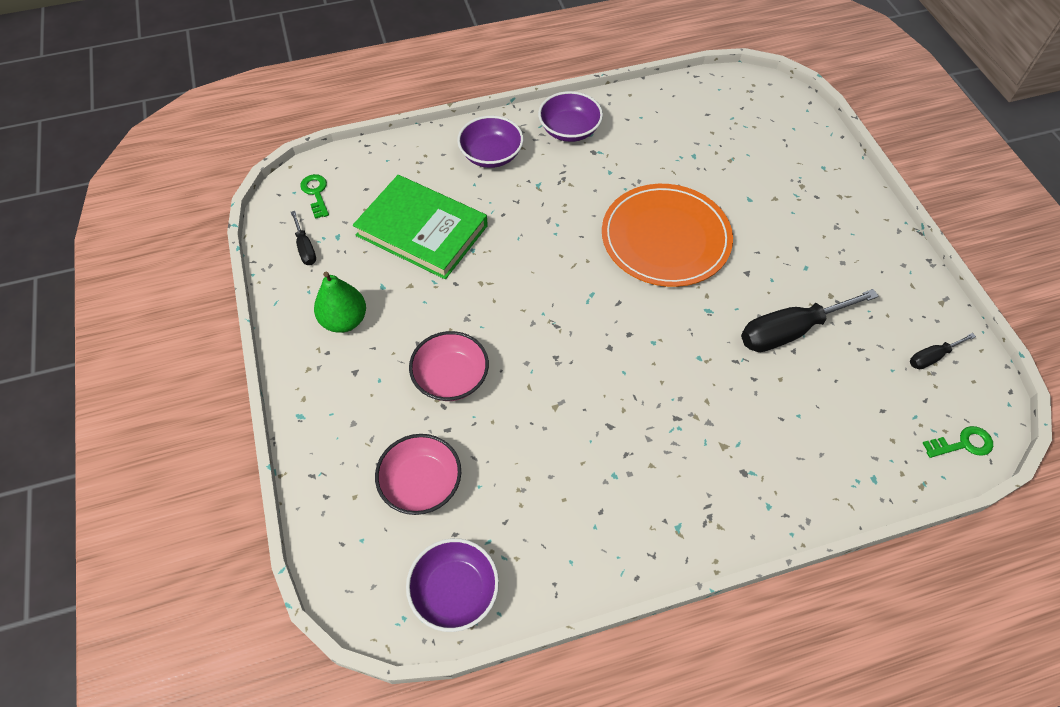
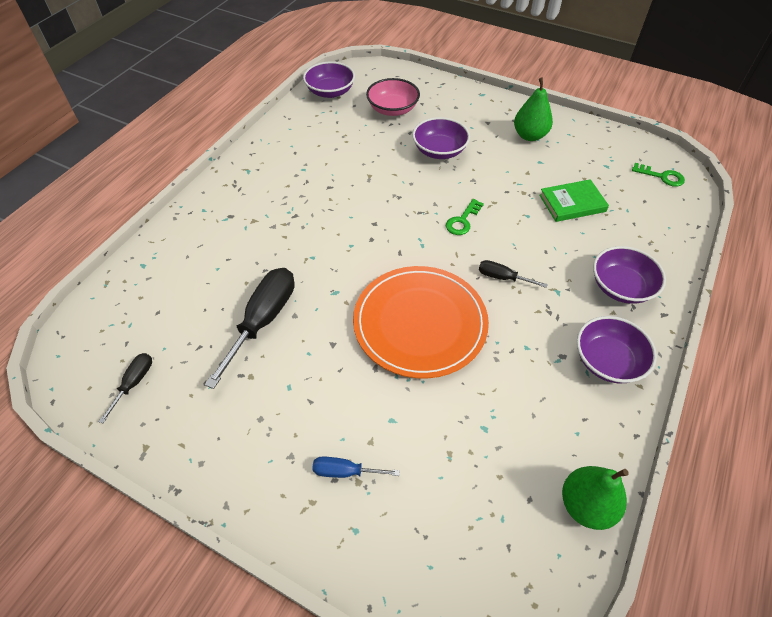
camera: 135 degrees right, 5 degrees down
black screwdriver [291,211,316,265] -> black screwdriver moved to [479,260,548,288]
green book [353,175,488,279] -> green book [539,179,609,222], size x0.58
pink bowl [409,331,489,401] -> purple bowl [412,117,470,159]
green key [923,426,993,458] -> green key moved to [446,199,484,235]
none -> blue screwdriver [312,456,400,478]
none -> green pear [562,466,629,530]

